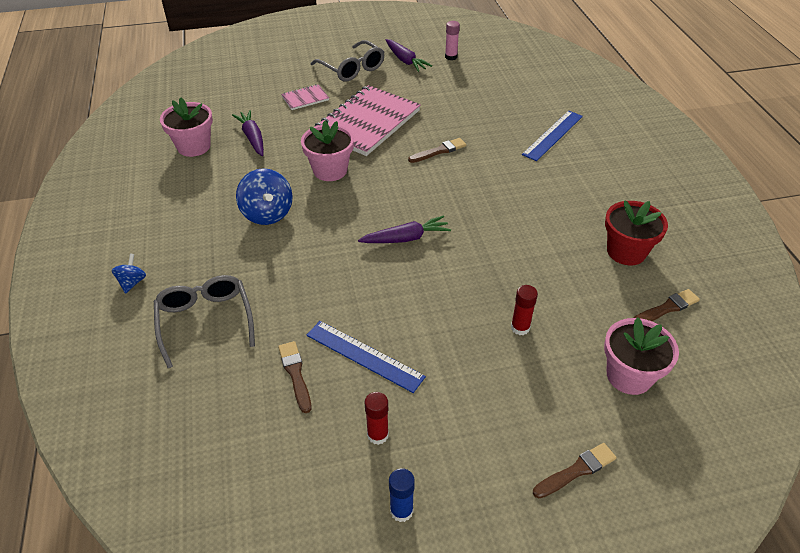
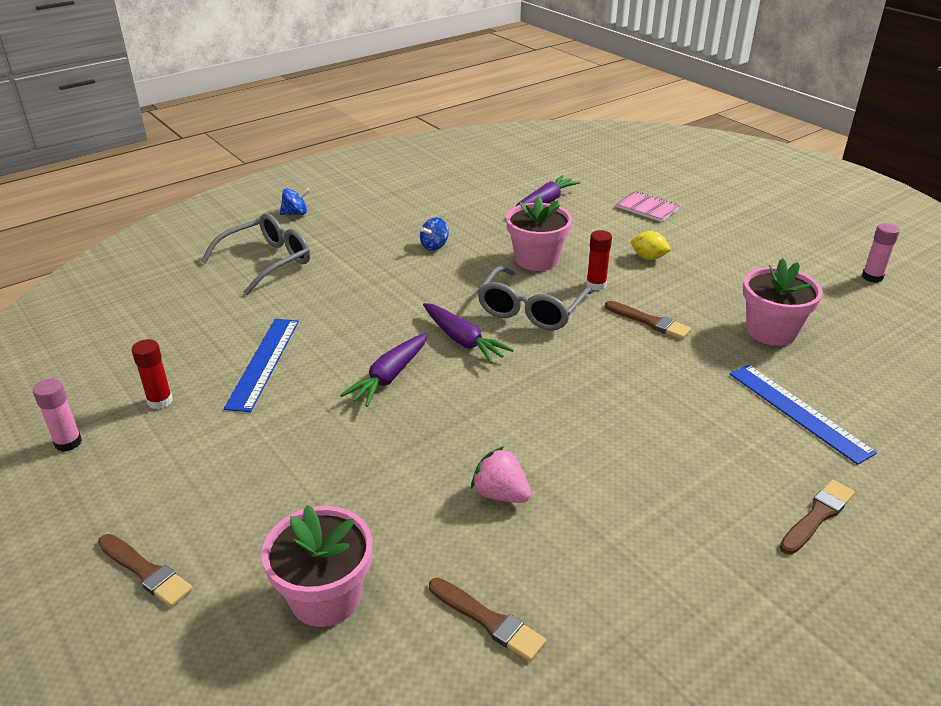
camera: 65 degrees right, 10 degrees down
pink flower pot [160,97,213,157] -> pink flower pot moved to [743,258,823,346]
blue spinning top [236,168,293,225] -> blue spinning top [420,217,449,251], size x0.54
brown brush [278,341,311,413] -> brown brush moved to [780,480,855,555]
grey glasses [311,40,384,82] -> grey glasses moved to [478,266,592,331]
pink notebook [314,85,421,156] -> yellow lemon [631,231,671,260]
purple carrot [386,39,432,72] -> purple carrot moved to [340,333,428,407]
blue glue stick [389,468,415,522] -> pink glue stick [33,379,82,452]
red glue stick [511,285,538,335] -> red glue stick moved to [586,230,612,290]
blue ruler [522,111,583,161] -> blue ruler turned 45 degrees clockwise [730,365,877,465]
red flower pot [605,200,668,265] -> none
none -> pink strawberry [471,447,531,503]

